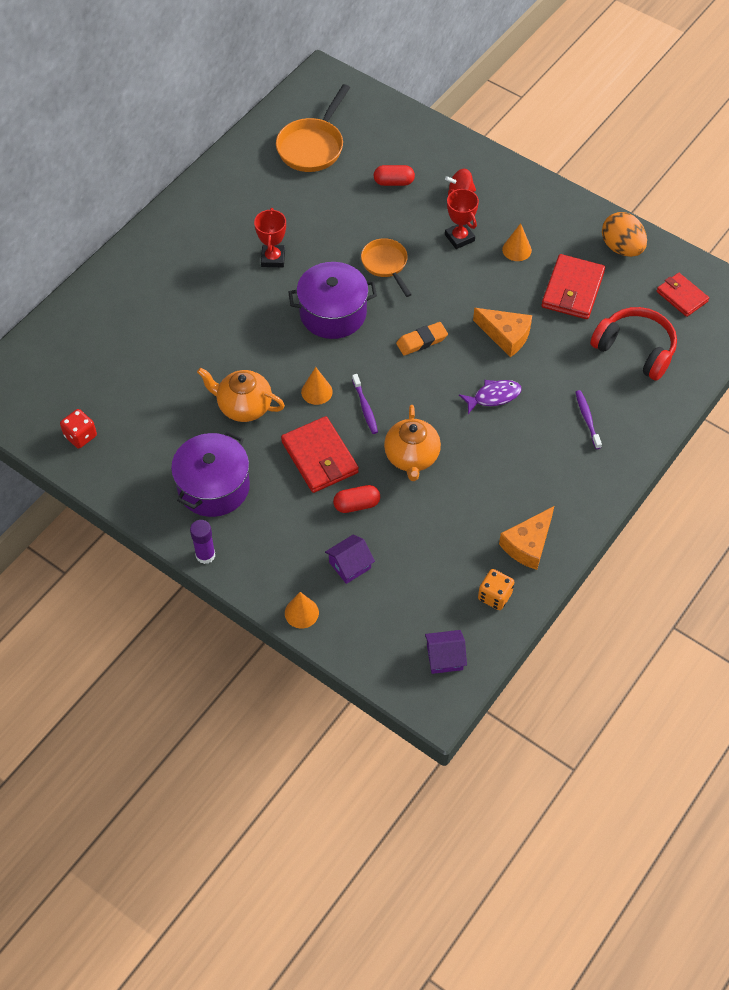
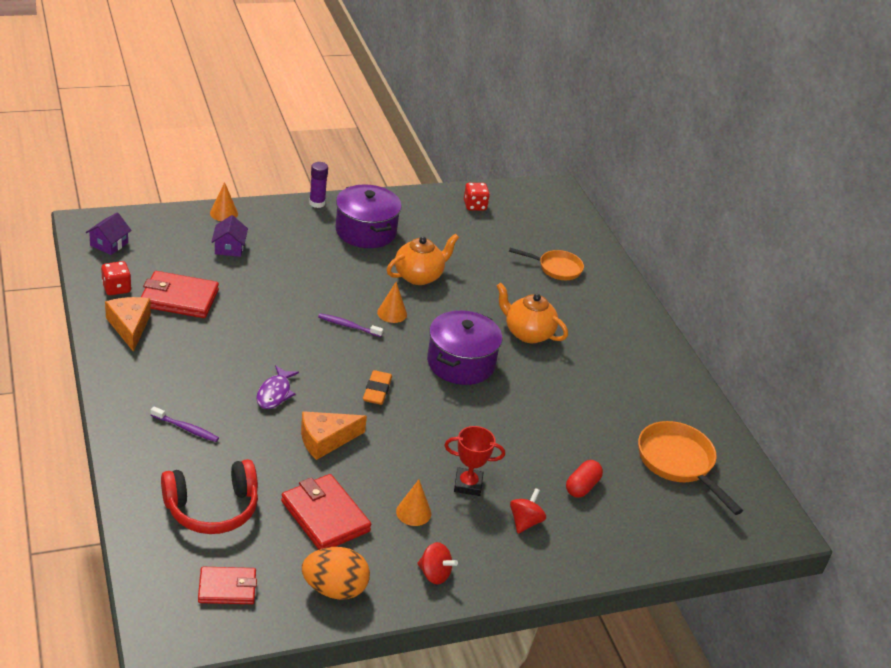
camera: 120 degrees right, 20 degrees down
red trophy [254,208,286,267] -> none
red wallet [281,416,359,493] -> red wallet moved to [141,271,219,318]
red capsule [333,485,380,513] -> none
orange pan [361,238,412,297] -> orange pan moved to [509,248,584,280]
orange teapot [384,405,441,481] -> orange teapot moved to [497,283,568,343]
orange dice [478,569,514,610] -> red dice [101,261,131,295]
none -> red spinning top [417,542,458,584]

